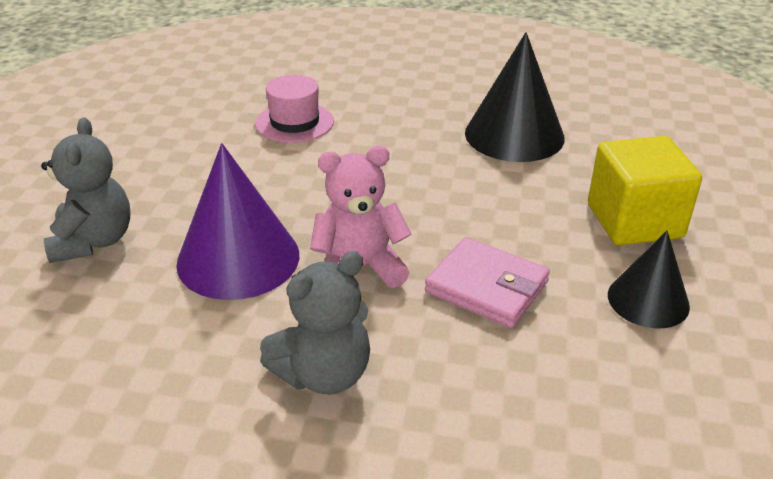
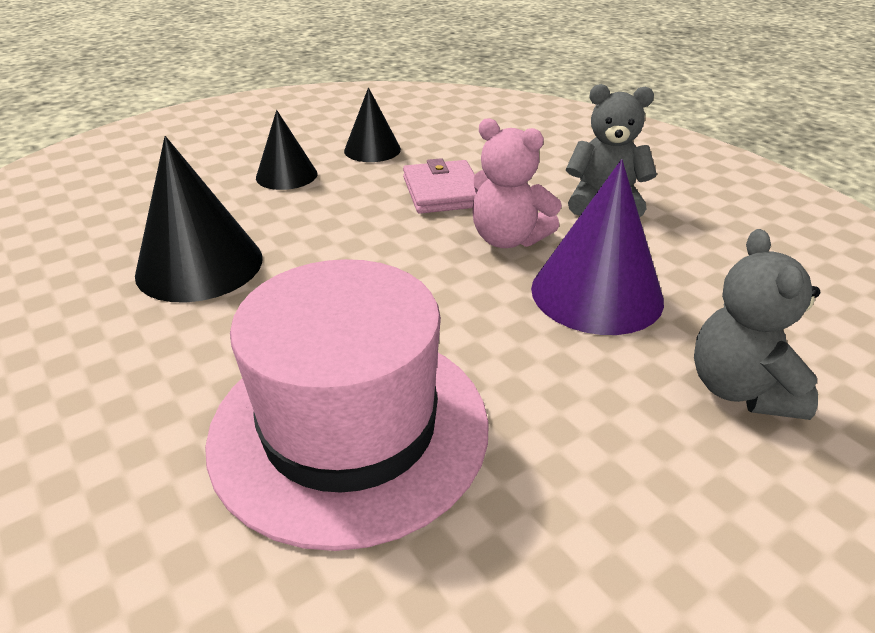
camera: 135 degrees left, 0 degrees up
grey teddy bear [41,117,130,263] -> grey teddy bear turned 45 degrees counterclockwise [694,229,820,420]
pink hat [256,75,334,143] -> pink hat [205,259,489,551], size x2.07
yellow cube [588,136,702,245] -> black cone [256,110,317,190]

